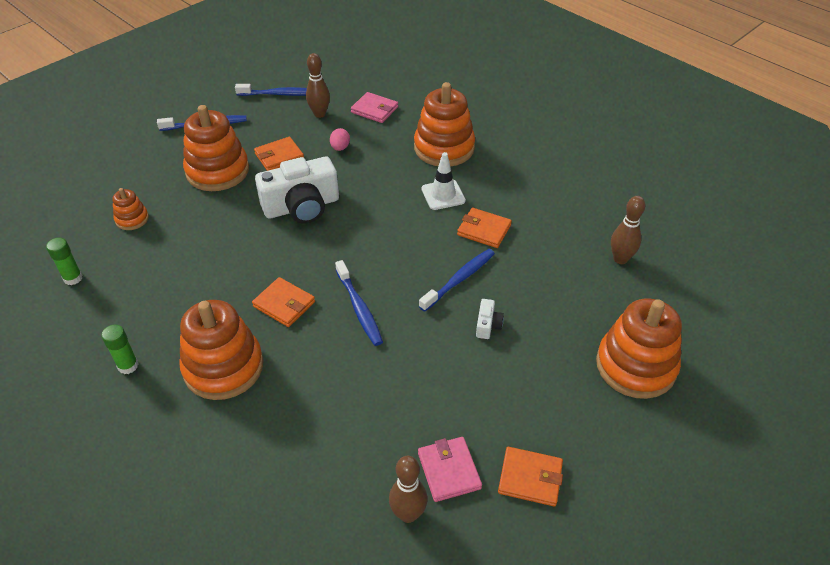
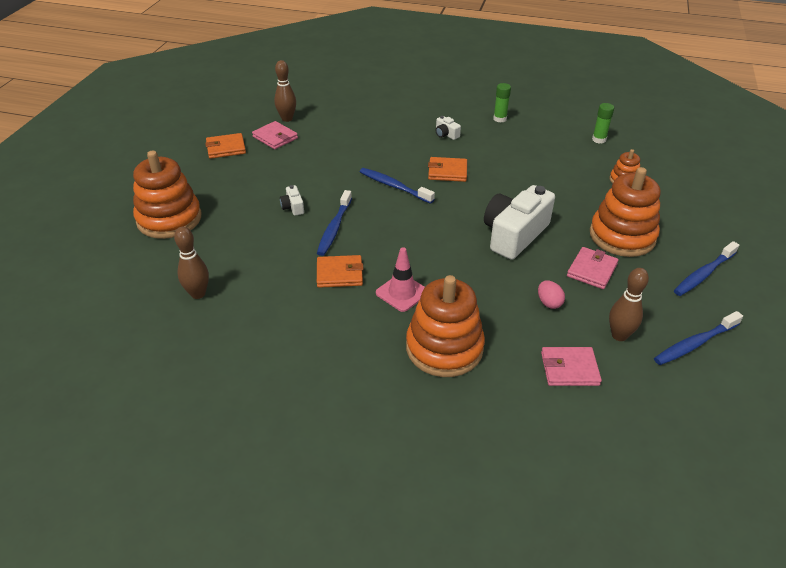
camera: 150 degrees right, 5 degrees down
orange stacking toy [179,300,263,400] -> white camera [436,116,461,140]
orange wallet [254,137,304,171] -> pink wallet [567,247,619,289]
white traffic cone [421,152,466,210] -> pink traffic cone [376,247,425,312]

